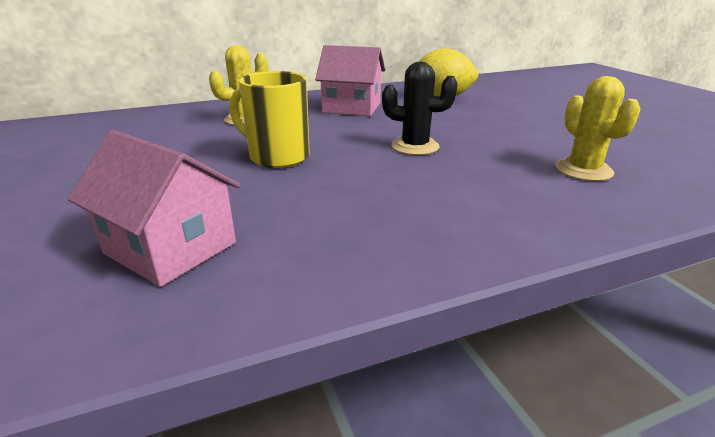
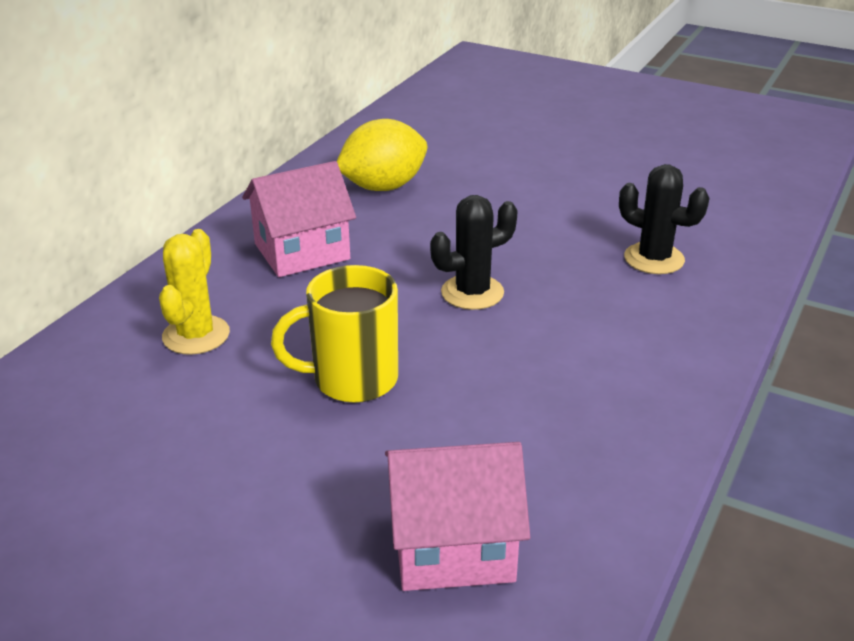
camera: 40 degrees left, 5 degrees up
yellow cactus [556,76,641,181] -> black cactus [619,164,709,274]

